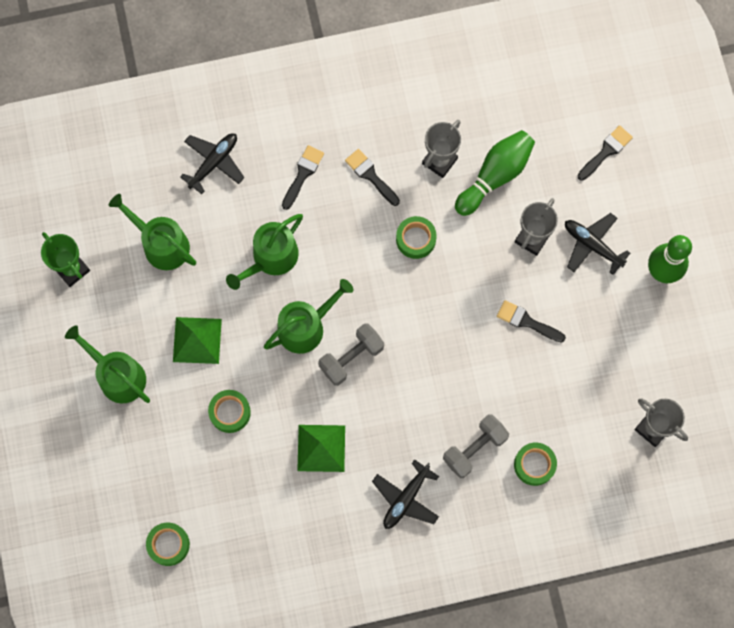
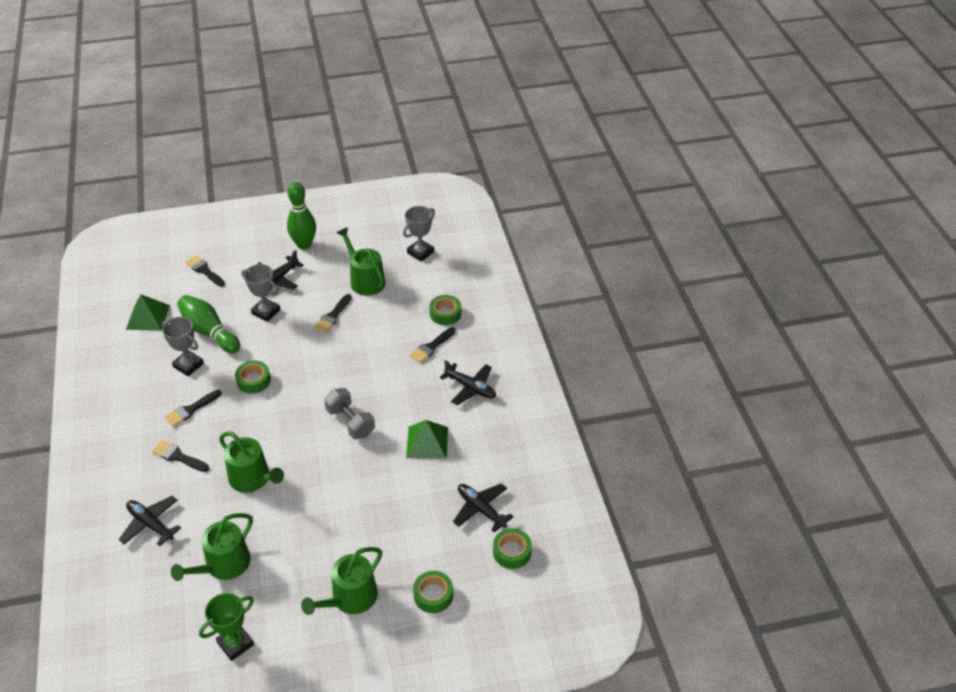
camera: 90 degrees left, 30 degrees down
green pyramid [173,317,222,364] -> green pyramid moved to [126,294,170,331]
green tape [208,390,251,433] -> green tape moved to [413,571,453,613]
green watering can [264,279,353,354] -> green watering can moved to [337,227,385,296]
grey dumbbell [443,414,509,478] -> black brush [410,327,456,363]
none -> black plane [453,483,514,533]

